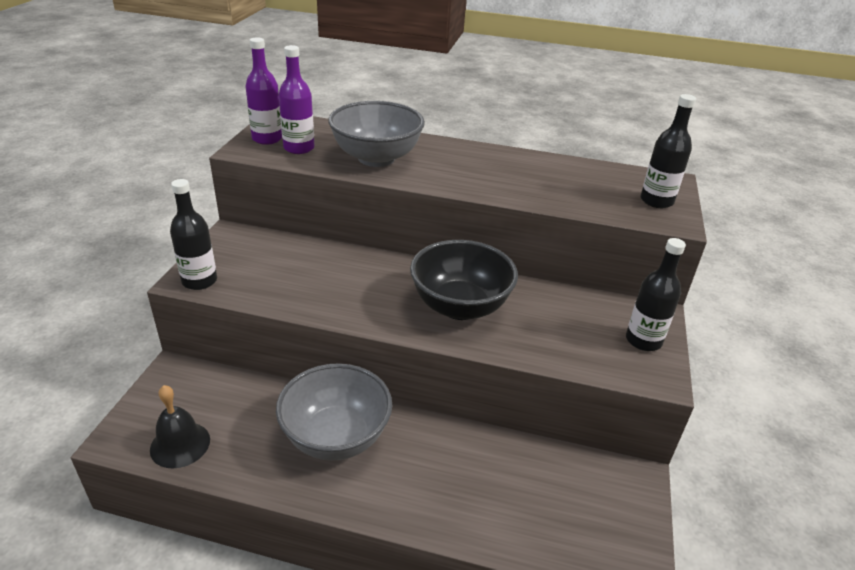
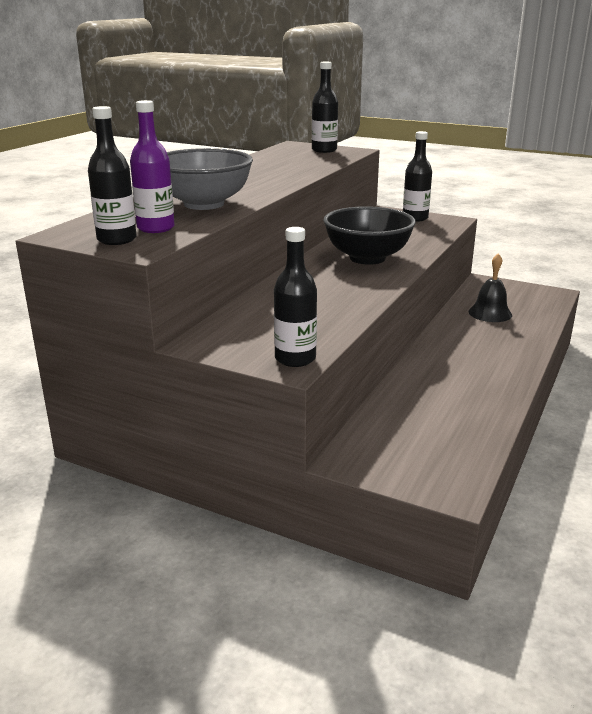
camera: 75 degrees left, 10 degrees down
black bell [150,385,210,468] -> black bell moved to [469,253,512,322]
purple bottle [246,37,282,145] -> black bottle [88,106,137,245]
grey bowl [276,363,392,461] -> none

